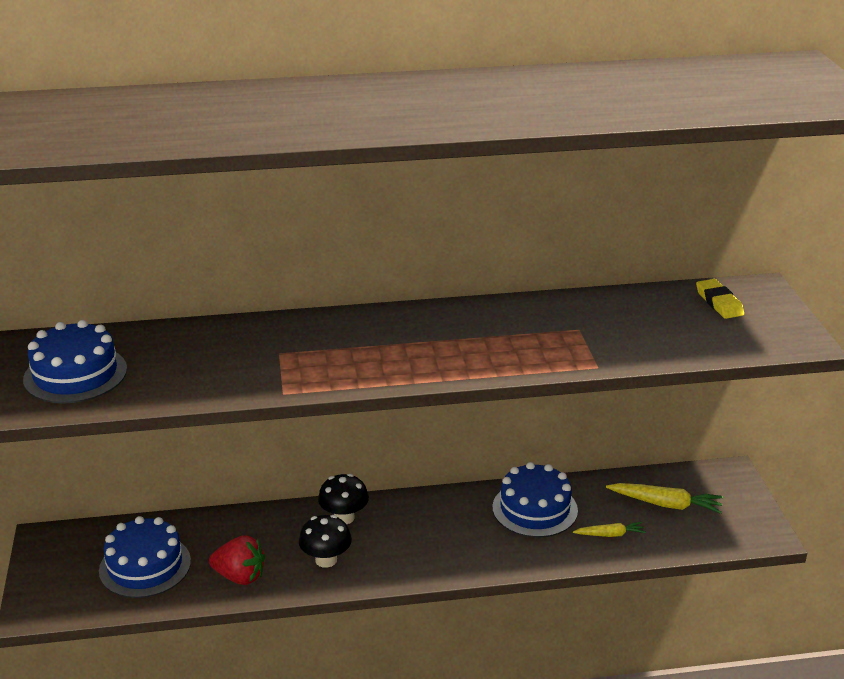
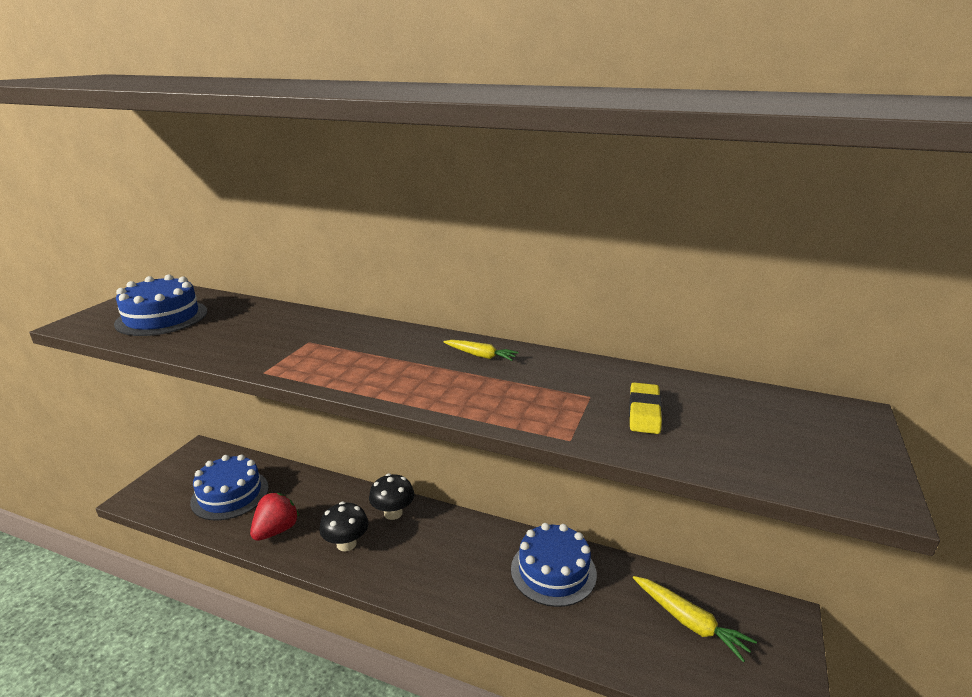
camera: 30 degrees right, 5 degrees down
red strawberry [209,535,265,585] -> red strawberry turned 105 degrees counterclockwise [250,493,299,541]
yellow carrot [573,522,646,537] -> yellow carrot moved to [443,340,519,361]
yellow eraser [696,279,744,319] -> yellow eraser moved to [629,383,662,434]

